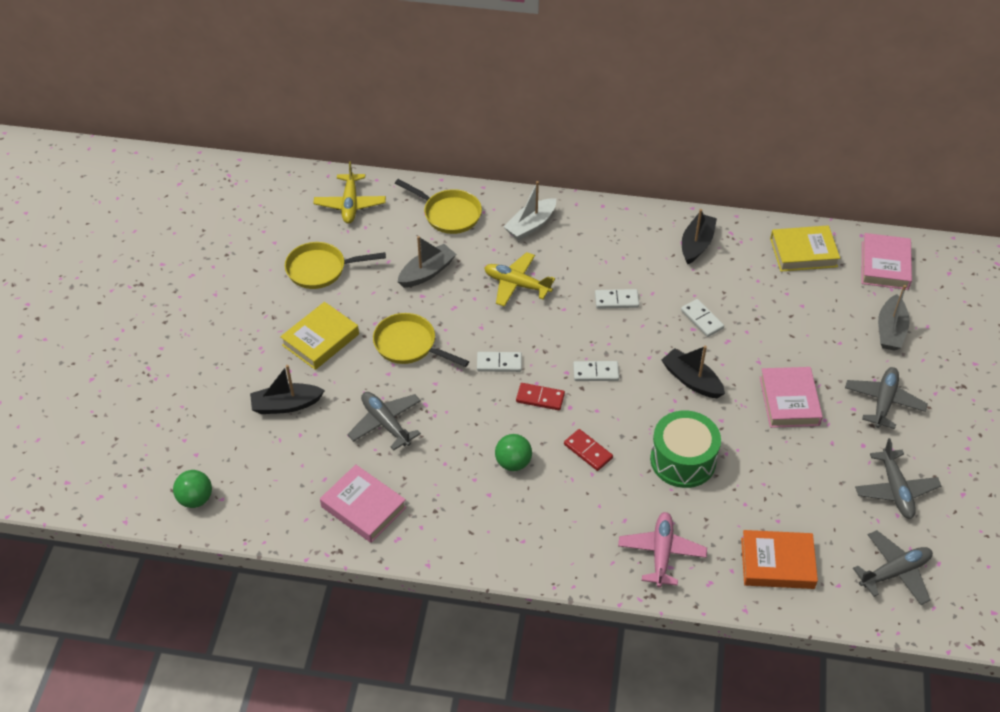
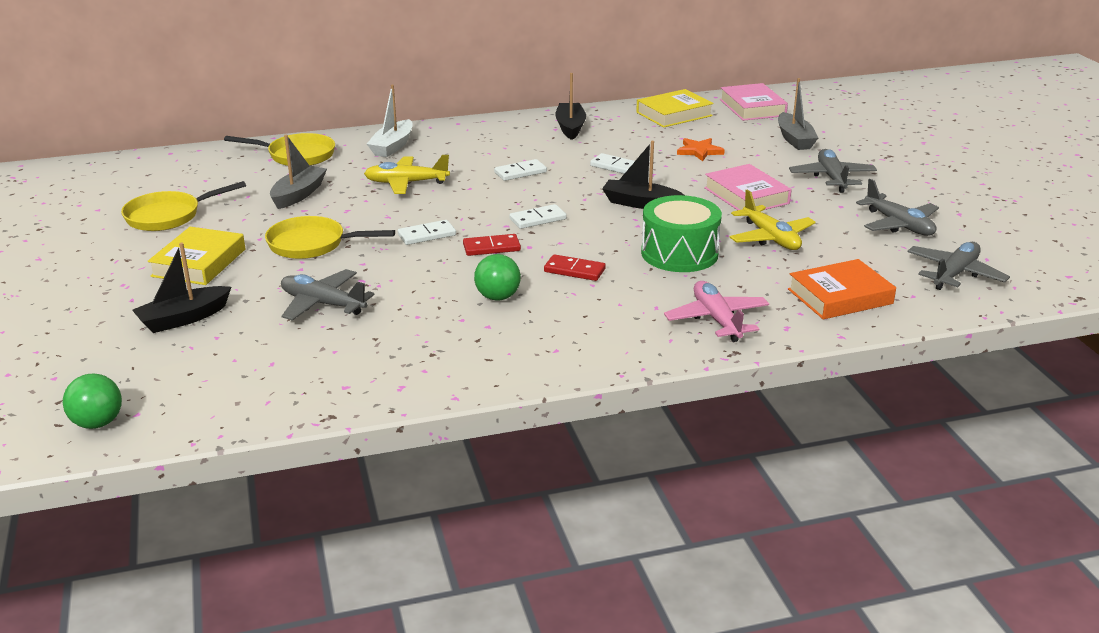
camera: 25 degrees left, 20 degrees down
yellow plane [313,162,386,224] -> yellow plane moved to [730,189,816,250]
pink book [320,464,407,543] -> none
none -> orange star [677,138,725,161]

